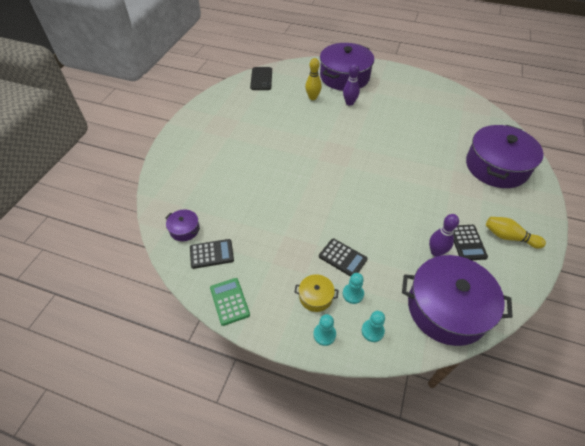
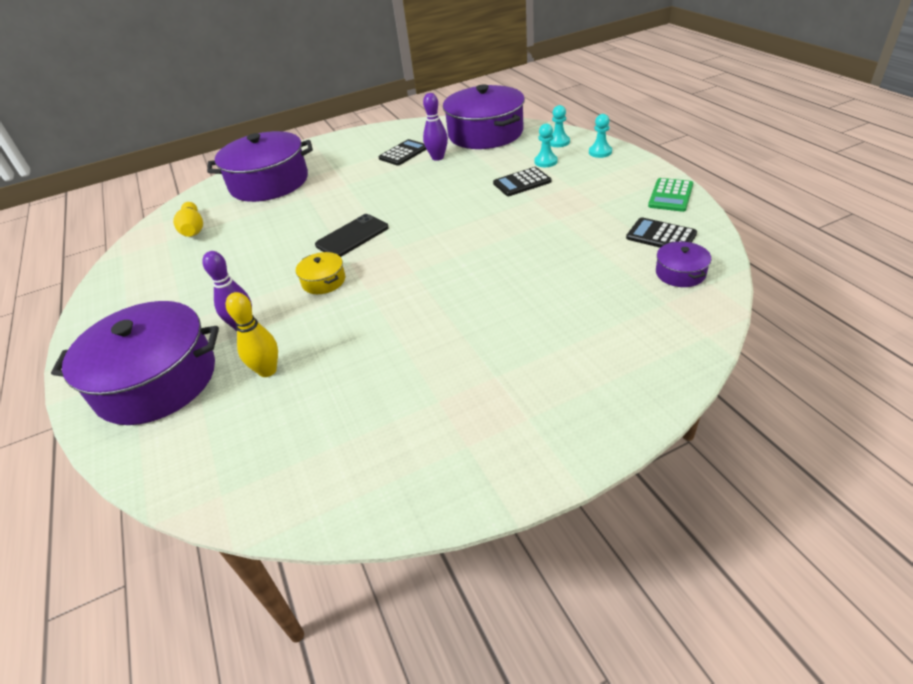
camera: 130 degrees left, 10 degrees down
black phone [250,67,272,90] -> black phone moved to [315,214,389,257]
yellow pot [294,275,339,312] -> yellow pot moved to [296,252,345,294]
black calculator [319,238,368,277] -> black calculator turned 105 degrees counterclockwise [493,167,552,196]
yellow bowling pin [486,217,546,249] -> yellow bowling pin moved to [173,202,203,237]

